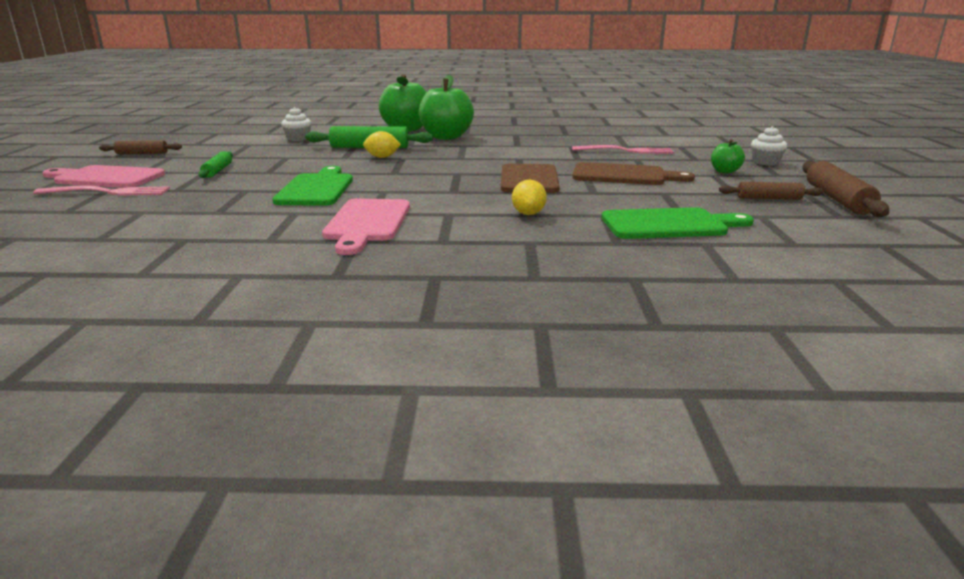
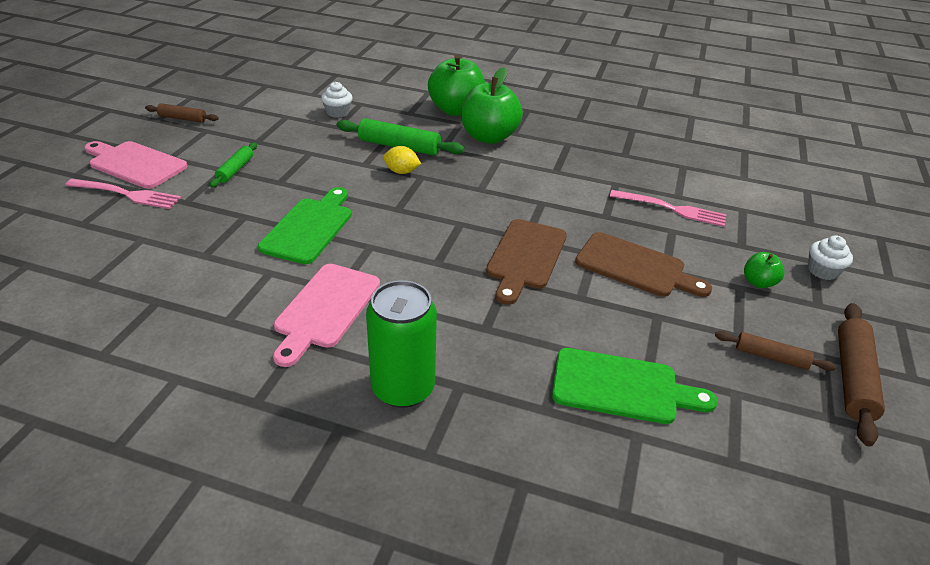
camera: 15 degrees right, 15 degrees up
yellow lemon [512,179,547,215] -> none
none -> green can [366,280,437,408]

